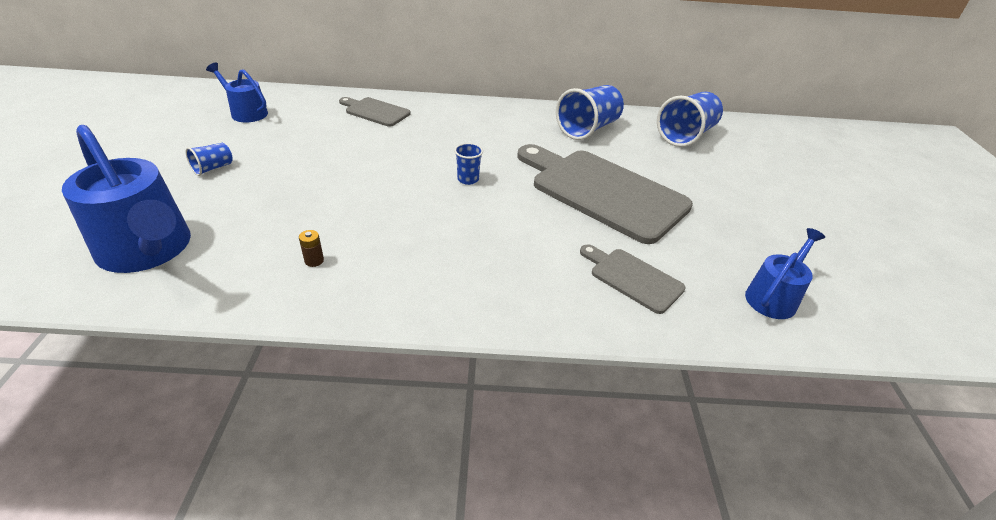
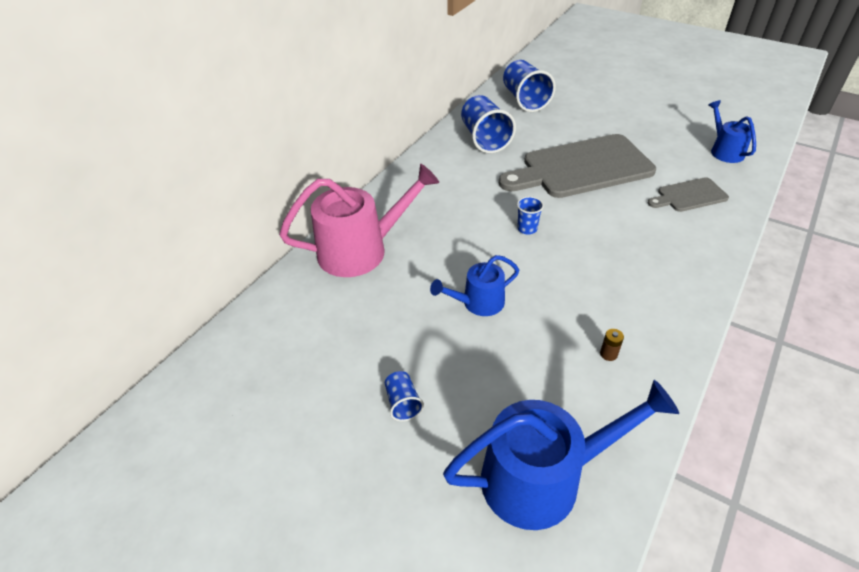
camera: 55 degrees left, 5 degrees up
blue watering can [206,63,268,122] -> blue watering can moved to [430,255,519,316]
grey cutting board [339,97,411,127] -> pink watering can [279,164,439,277]

